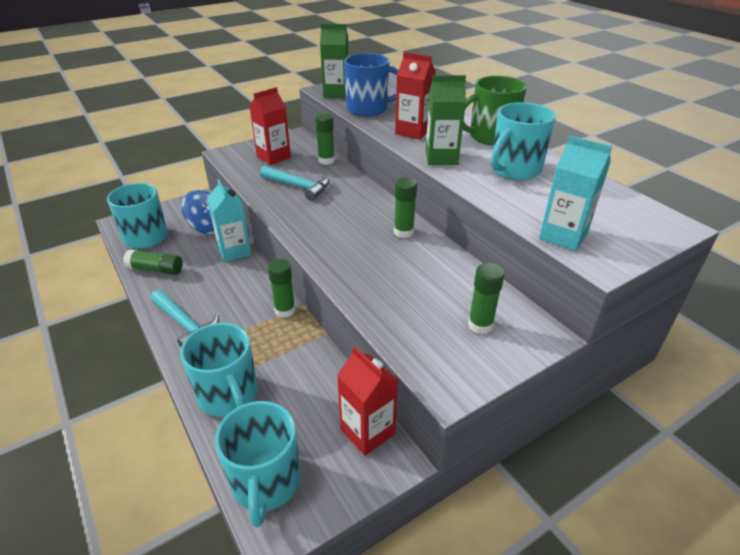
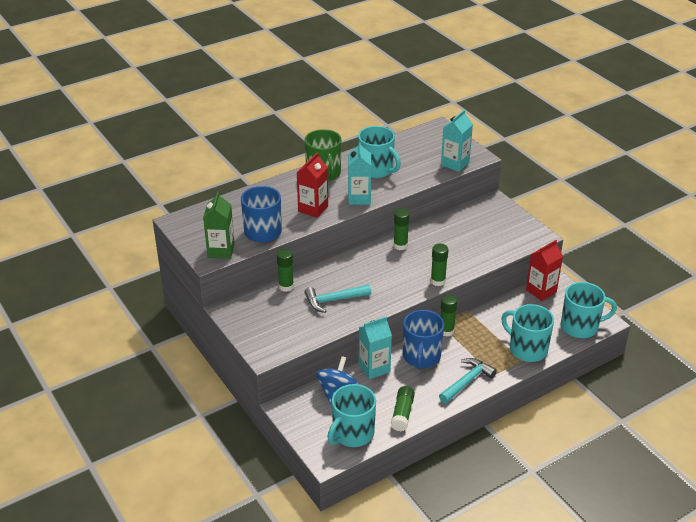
camera: 90 degrees left, 0 degrees up
turquoise mug [180,323,258,417] -> turquoise mug turned 105 degrees counterclockwise [501,304,554,362]
red carton [249,87,291,165] -> none
turquoise hammer [260,166,330,201] -> turquoise hammer turned 135 degrees counterclockwise [304,284,371,313]
green carton [425,75,466,165] -> turquoise carton [348,141,371,205]
green glue stick [468,263,505,334] -> green glue stick moved to [431,244,449,286]
none -> blue mug [403,310,444,369]

